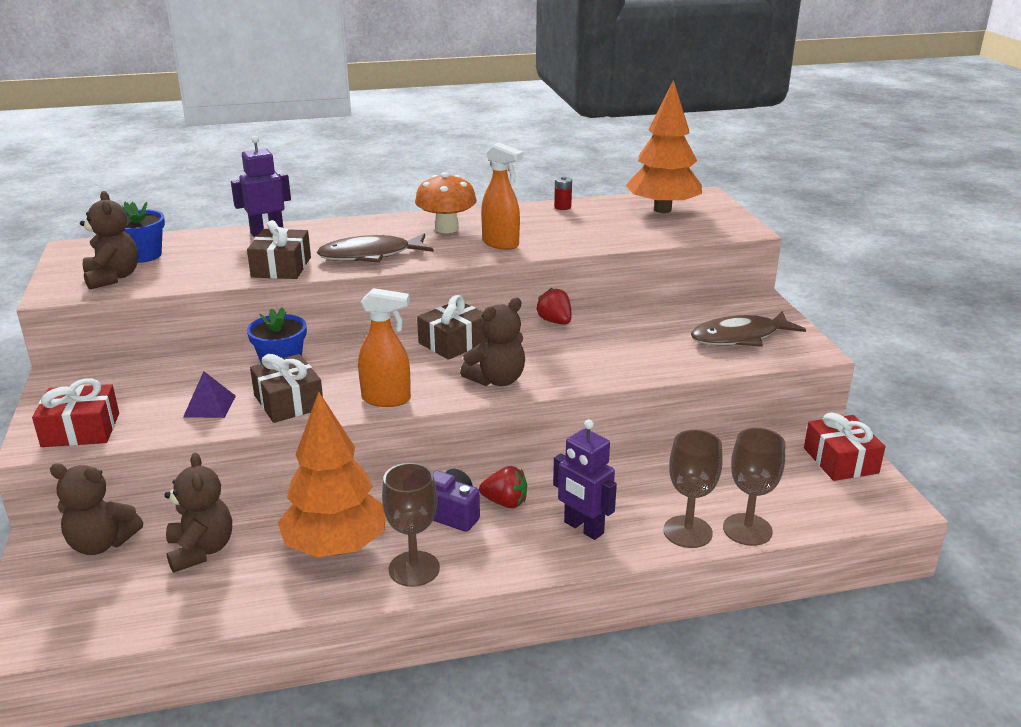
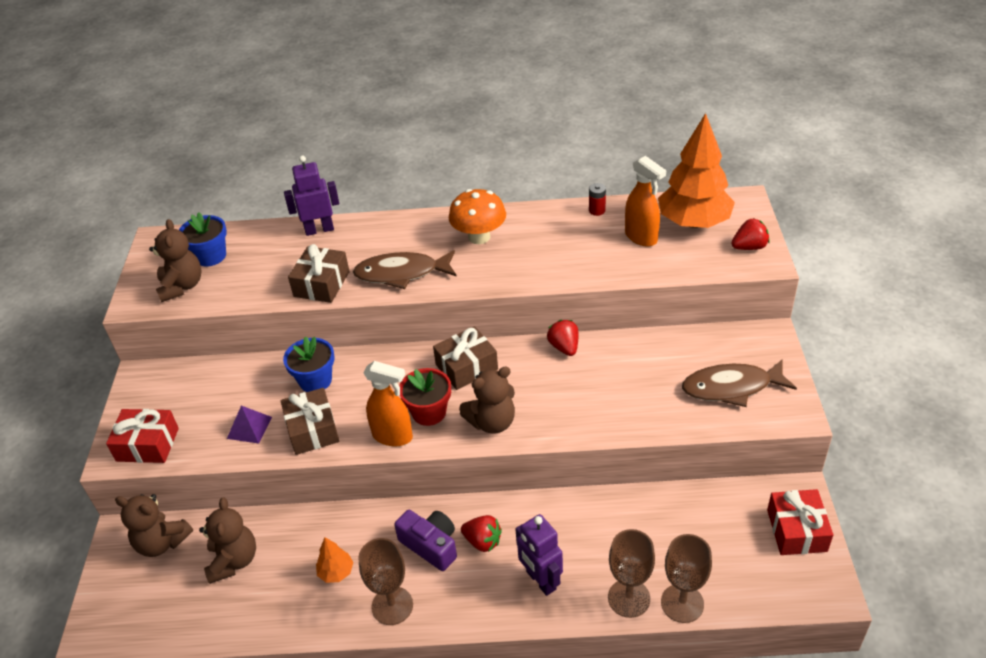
camera: 15 degrees right, 15 degrees up
orange tree [277,392,386,557] -> orange tree [316,537,354,583], size x0.43
orange spray bottle [481,142,523,250] -> orange spray bottle moved to [625,156,666,247]
none -> red flower pot [399,368,451,426]
none -> red strawberry [731,218,769,250]

